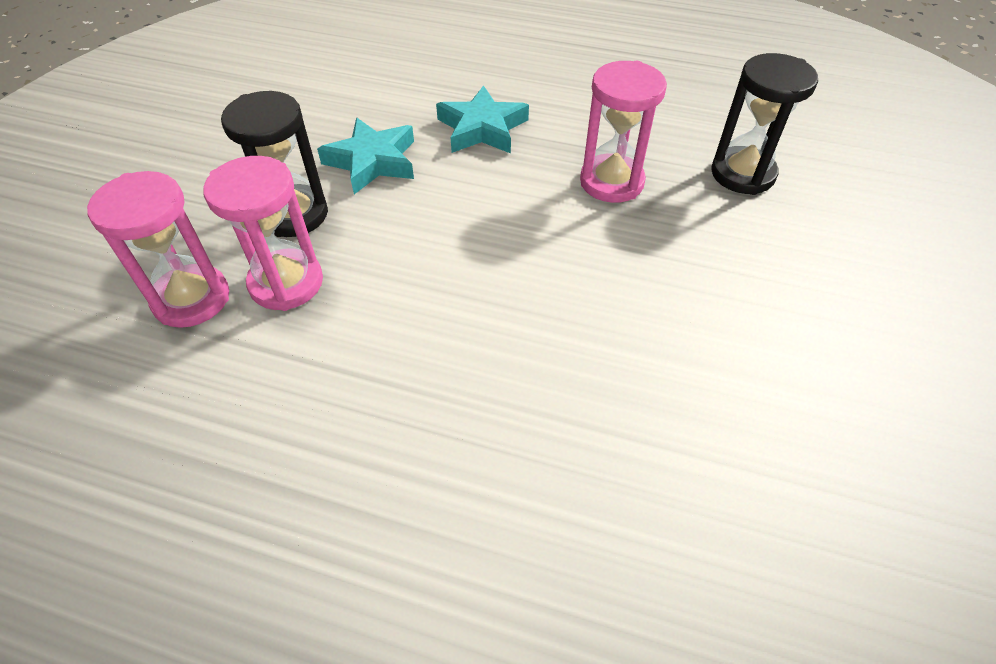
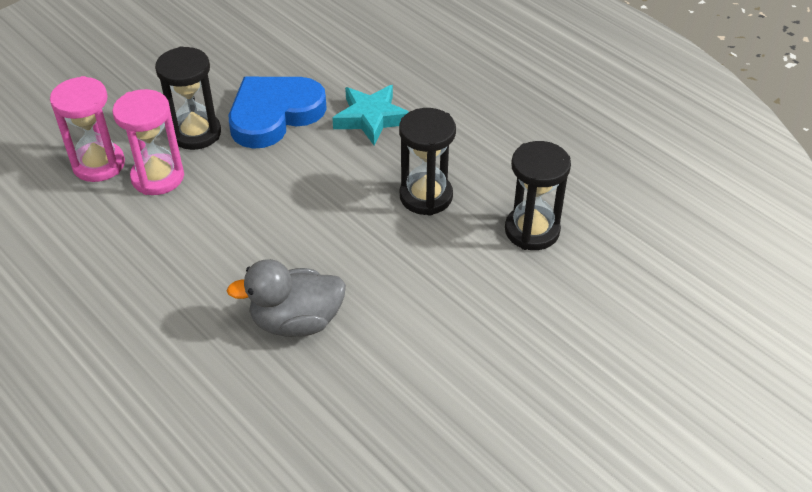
camera: 30 degrees right, 5 degrees down
turquoise star [317,118,414,194] -> blue heart [229,77,327,149]
pink hourglass [580,61,667,203] -> black hourglass [399,108,456,216]
none -> grey duck [227,259,346,337]

